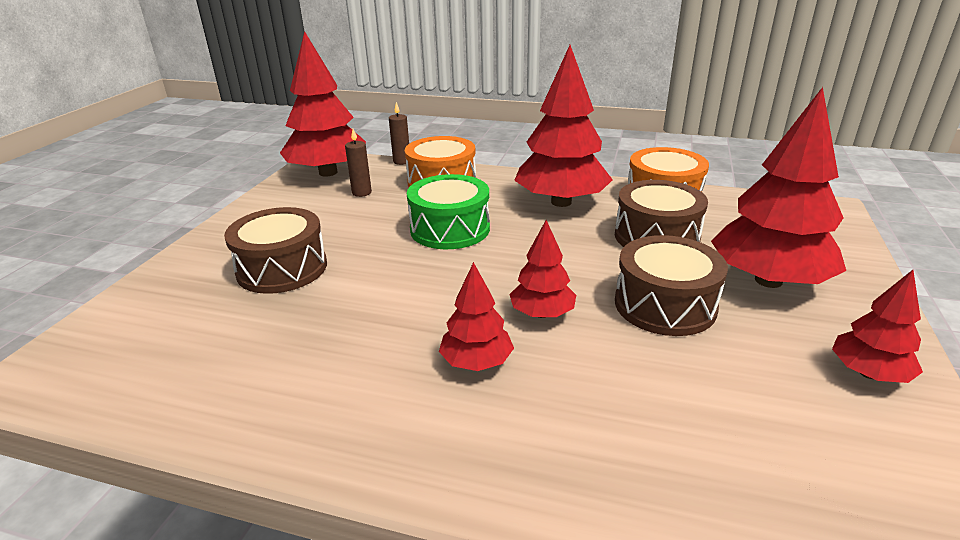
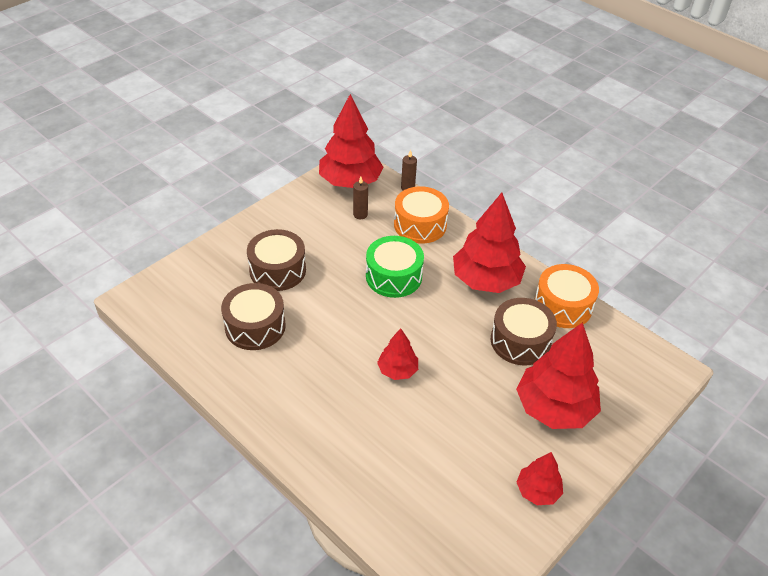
camera: 25 degrees right, 15 degrees up
red tree [439,262,514,371] -> none
brown drum [615,235,728,336] -> brown drum moved to [221,283,286,350]

